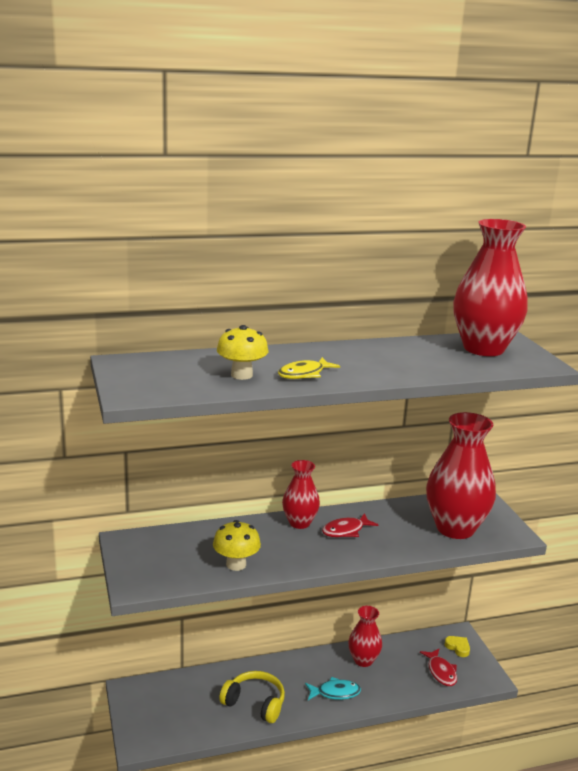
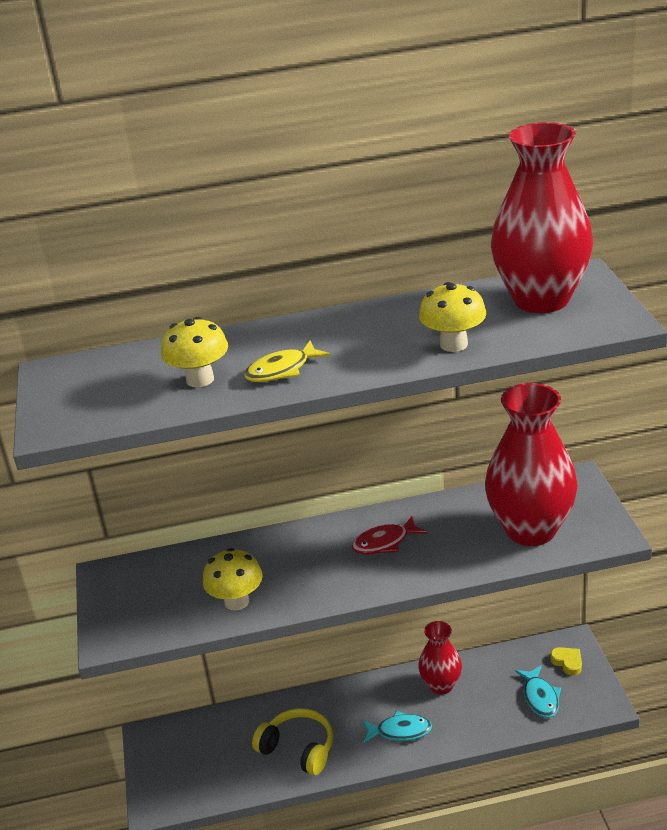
camera: 10 degrees right, 10 degrees up
red vase [282,460,320,529] -> none
red fish [420,648,457,686] -> turquoise fish [515,665,561,718]
none -> yellow mushroom [419,282,486,352]

